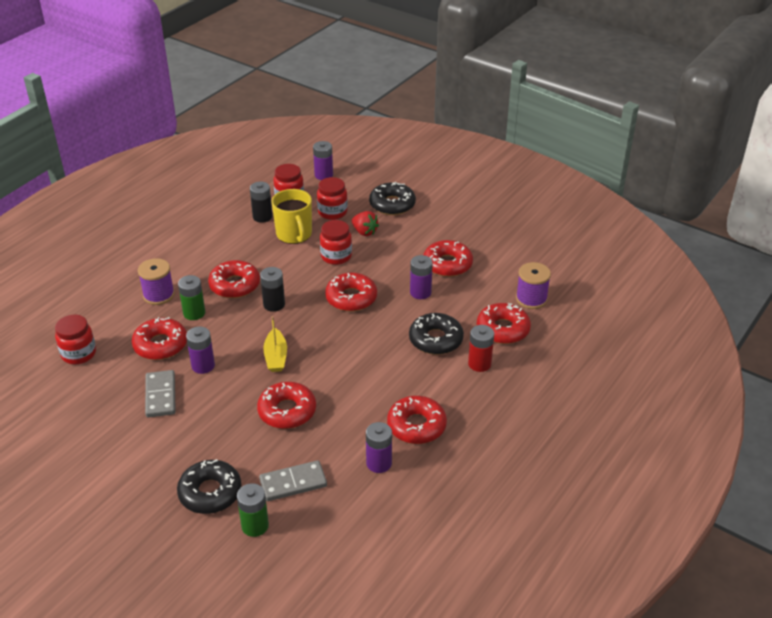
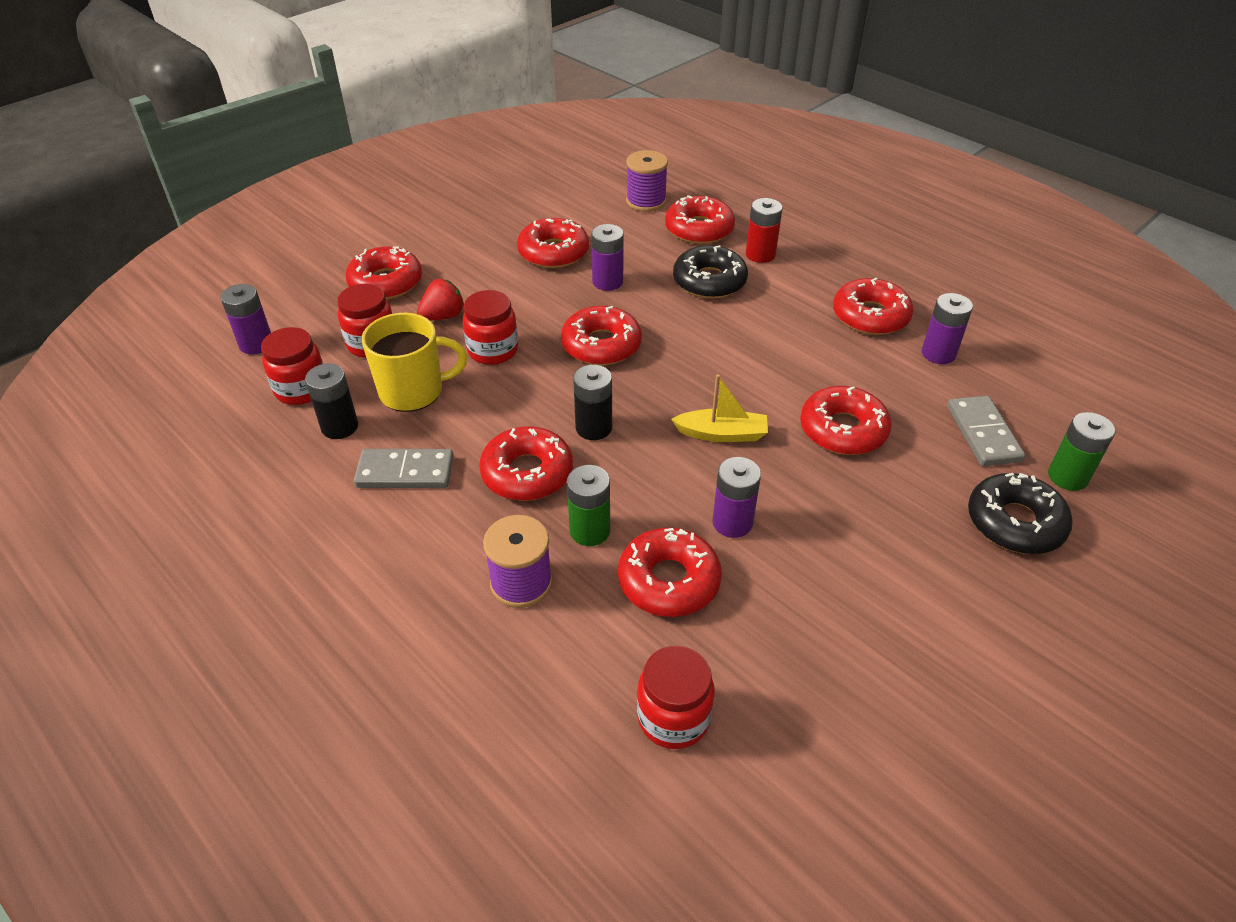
camera: 80 degrees left, 5 degrees up
grey domino [145,370,176,418] -> grey domino moved to [354,449,454,488]
black donut [369,182,416,215] -> red donut [345,246,422,300]

